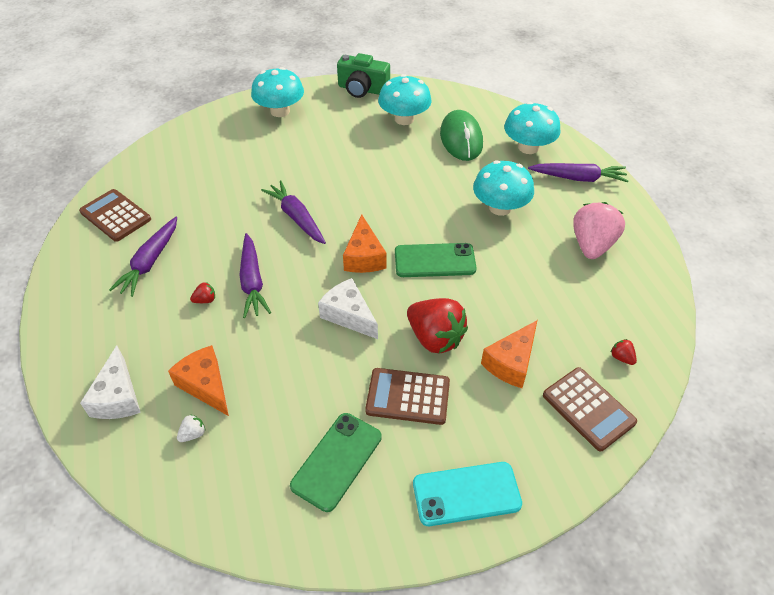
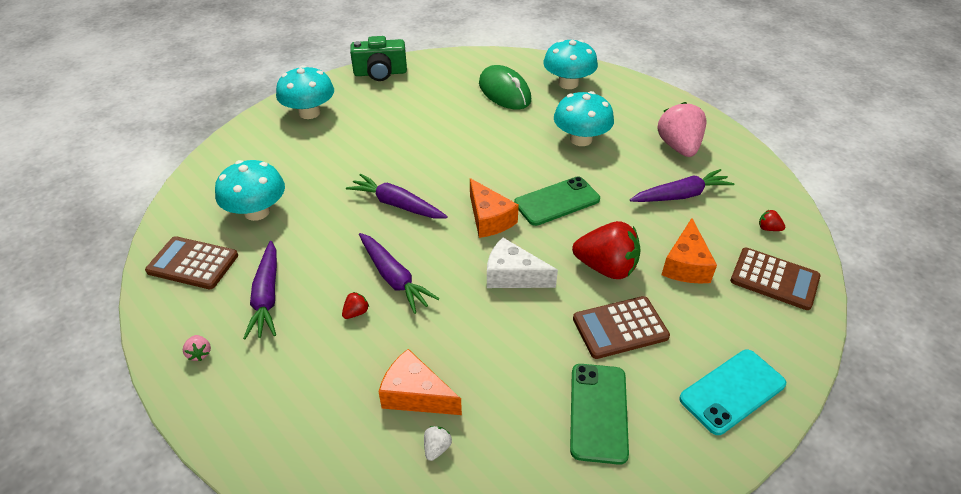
camera: 25 degrees left, 5 degrees down
white cheese [80,345,141,419] -> none
turquoise mushroom [378,74,432,125] -> turquoise mushroom moved to [215,160,285,221]
purple carrot [528,163,628,182] -> purple carrot moved to [630,169,734,202]
none -> pink strawberry [183,335,211,361]

